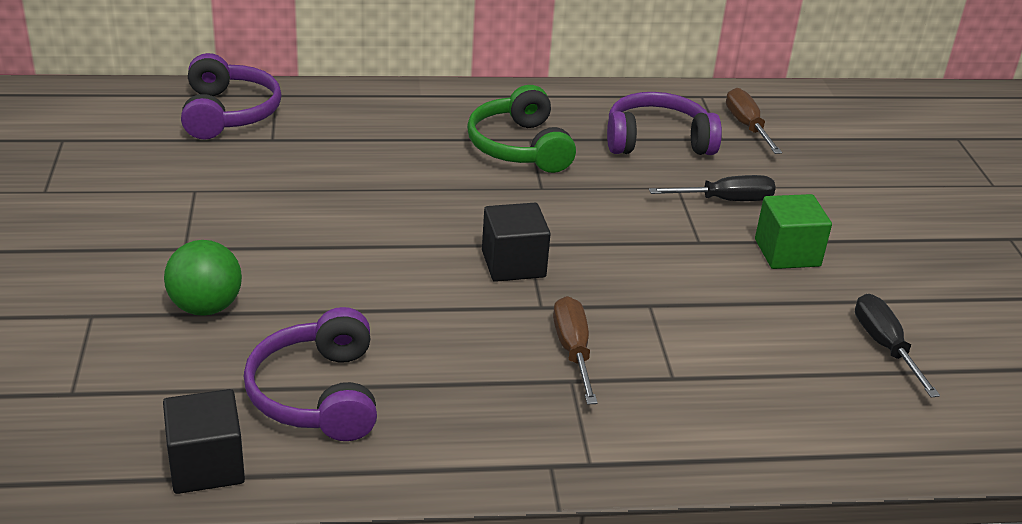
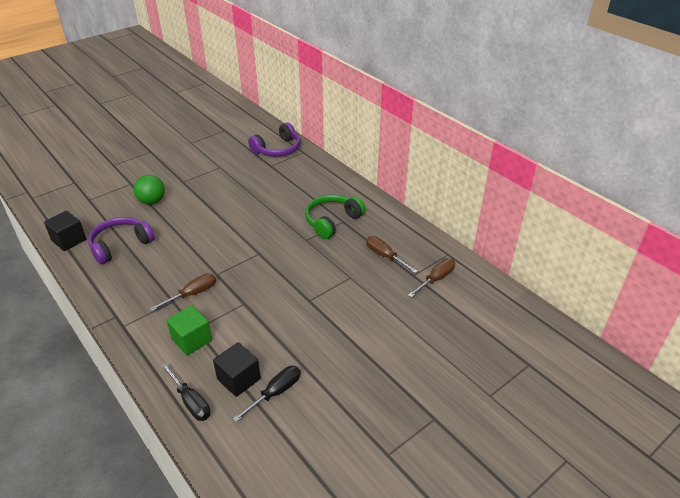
camera: 60 degrees right, 5 degrees up
black cube [482,203,551,282] -> black cube moved to [213,342,261,397]
purple headphones [607,92,722,155] -> brown screwdriver [366,236,418,273]
black screwdriver [649,175,776,201] -> black screwdriver moved to [161,363,211,421]
green cube [755,194,832,269] -> green cube moved to [166,305,212,356]

